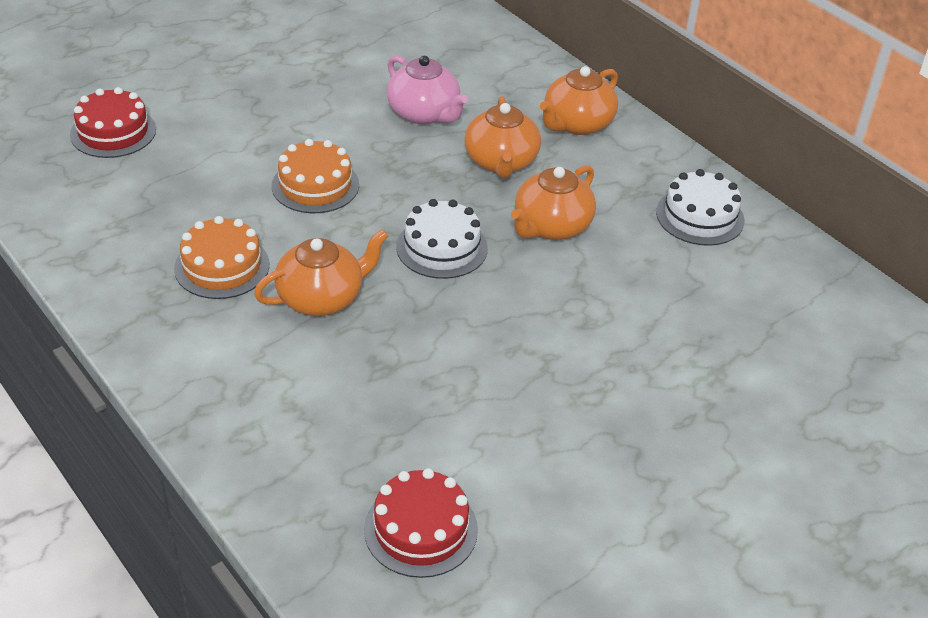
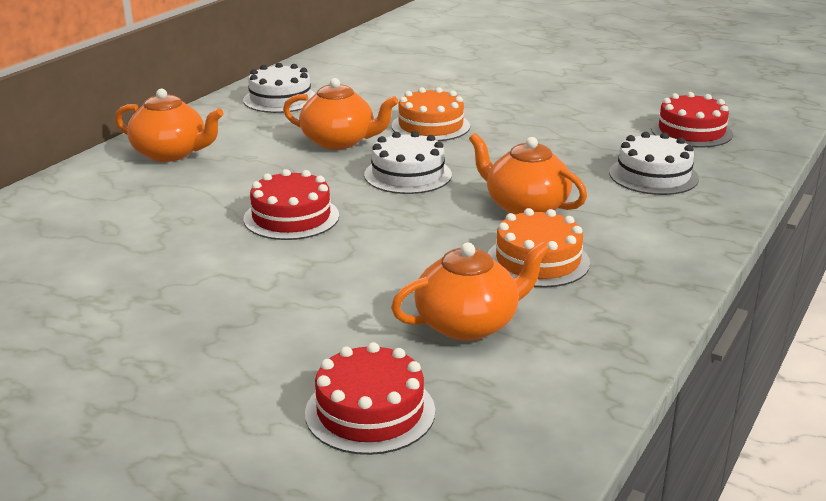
camera: 110 degrees left, 15 degrees down
orange cake [272,139,359,213] -> orange cake moved to [391,87,470,141]
pink teapot [387,56,468,125] -> none
orange teapot [464,96,541,178] -> orange teapot moved to [391,242,550,341]
none -> red cake [243,169,339,240]
none -> white cake [609,132,699,195]

